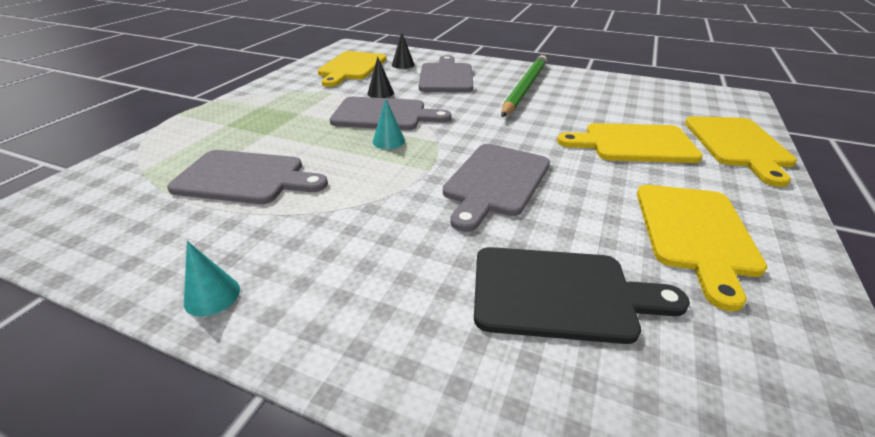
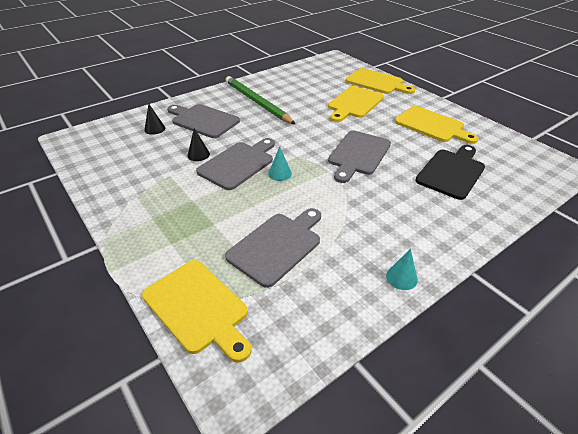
camera: 60 degrees left, 5 degrees up
yellow cutting board [318,51,387,87] -> yellow cutting board moved to [142,260,252,363]
grey cutting board [443,144,550,232] -> grey cutting board turned 60 degrees clockwise [328,130,391,183]

